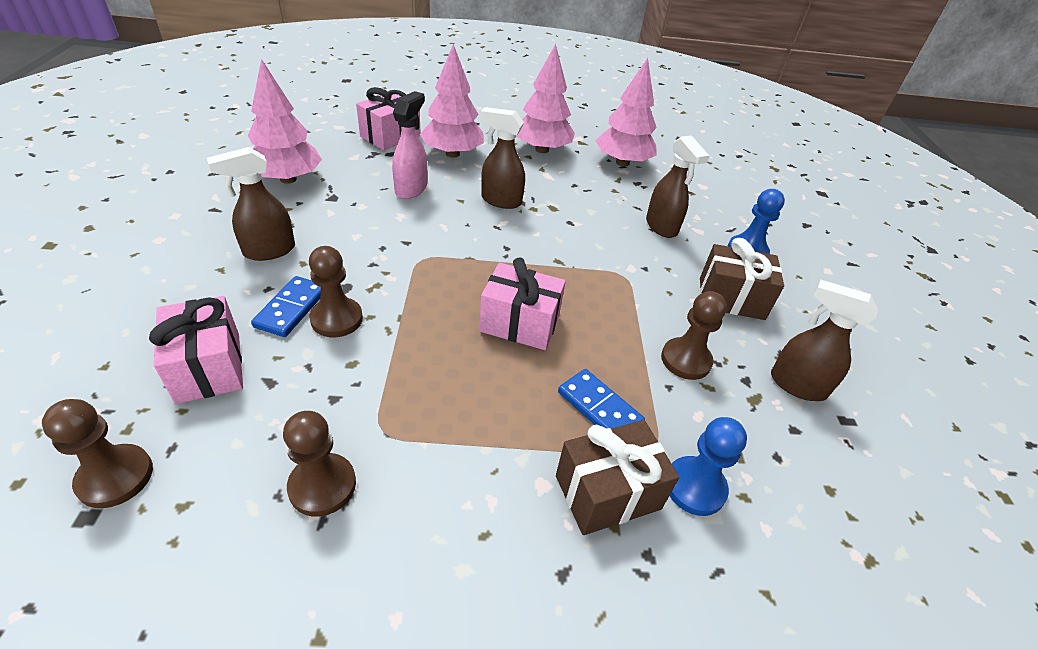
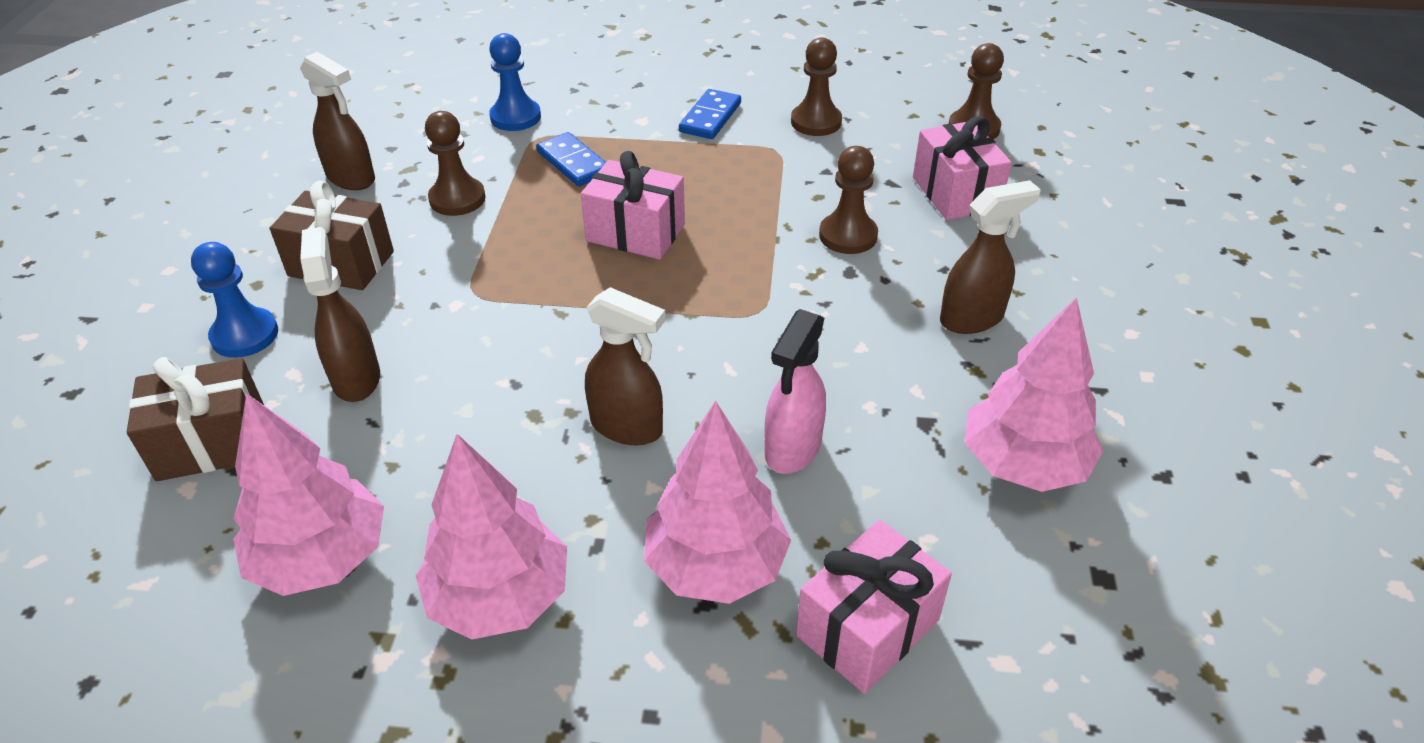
camera: 170 degrees left, 0 degrees up
blue domino [251,276,321,337] -> blue domino moved to [679,89,741,139]
brown gift [556,420,679,535] -> brown gift moved to [127,357,264,481]

